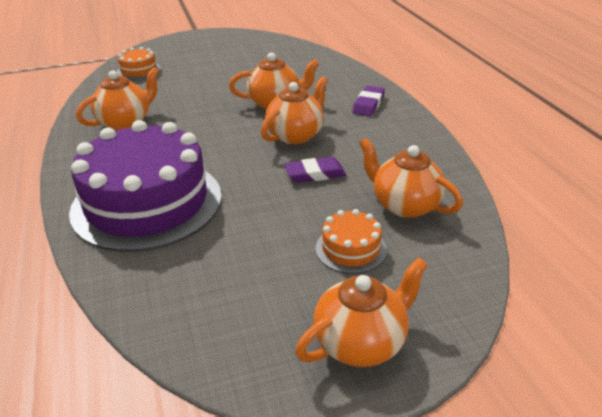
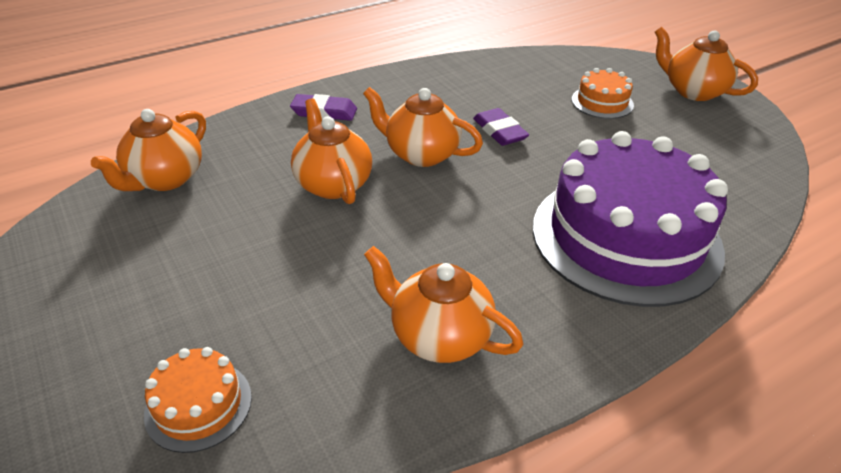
camera: 105 degrees left, 5 degrees up
orange teapot [359,138,463,218] -> orange teapot moved to [91,109,206,191]

